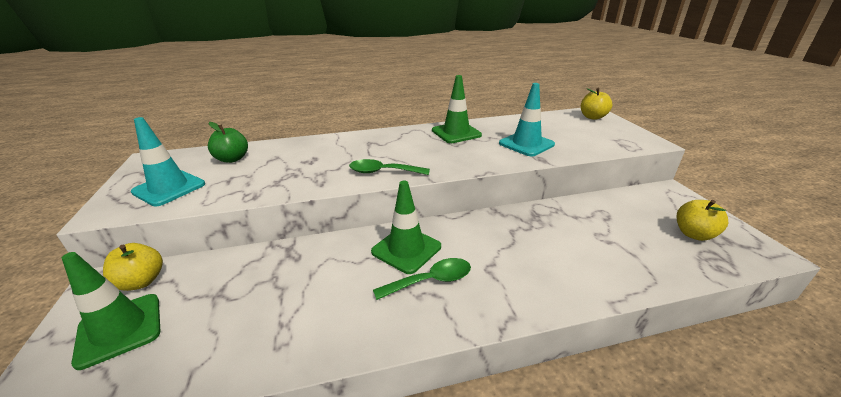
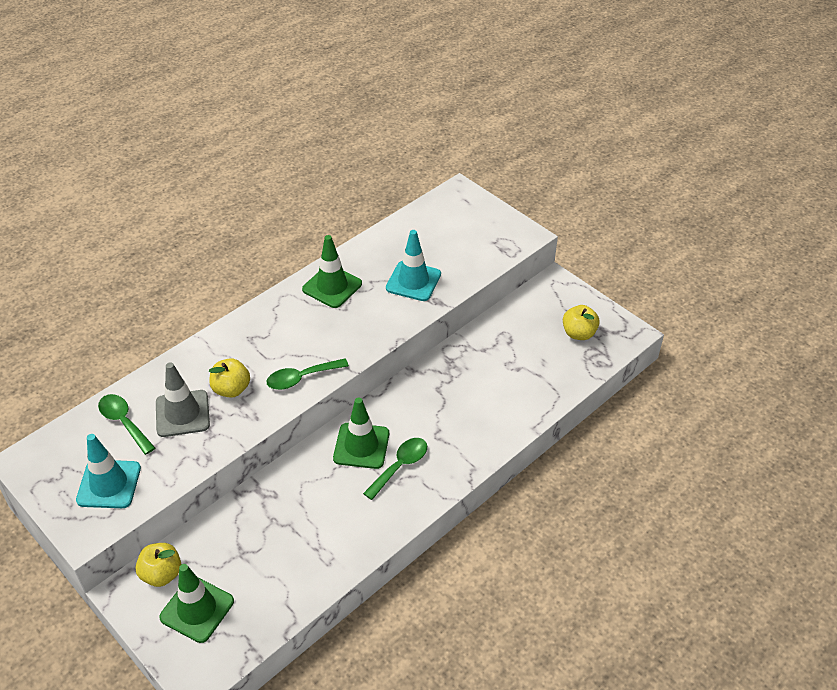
camera: 30 degrees left, 15 degrees up
green apple [208,122,248,163] -> green spoon [98,394,155,455]
yellow apple [581,88,613,120] -> yellow apple moved to [209,358,250,398]
none -> grey traffic cone [156,362,210,437]

